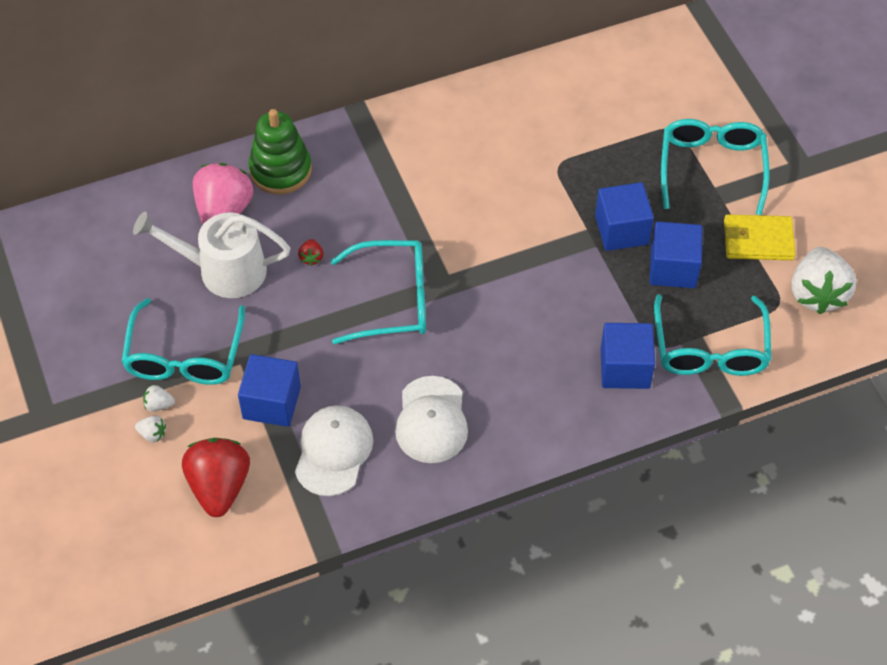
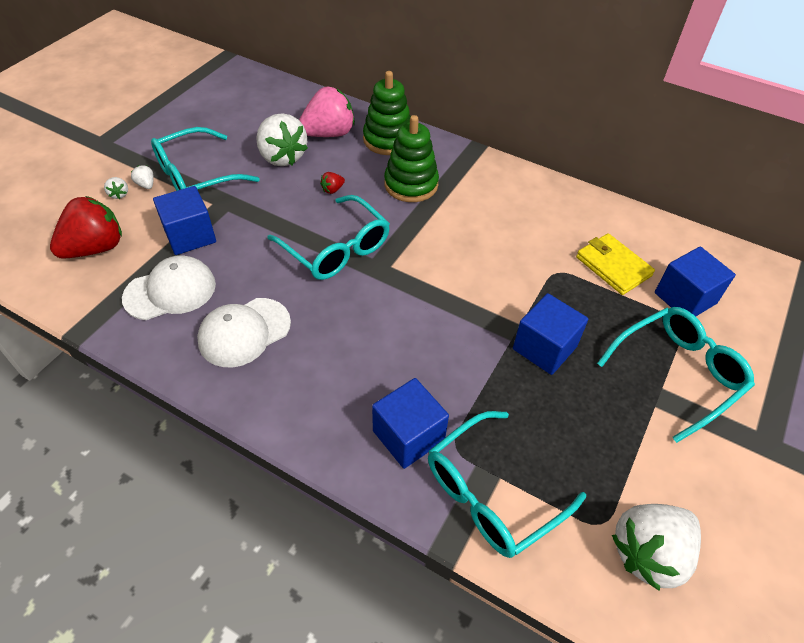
camera: 50 degrees right, 5 degrees down
white watering can [133,212,290,298] -> white strawberry [256,113,308,166]
blue cube [650,222,702,288] -> blue cube moved to [655,247,736,317]
yellow wallet [724,214,796,260] -> yellow wallet moved to [576,233,655,295]
none -> green stacking toy [384,115,439,202]

